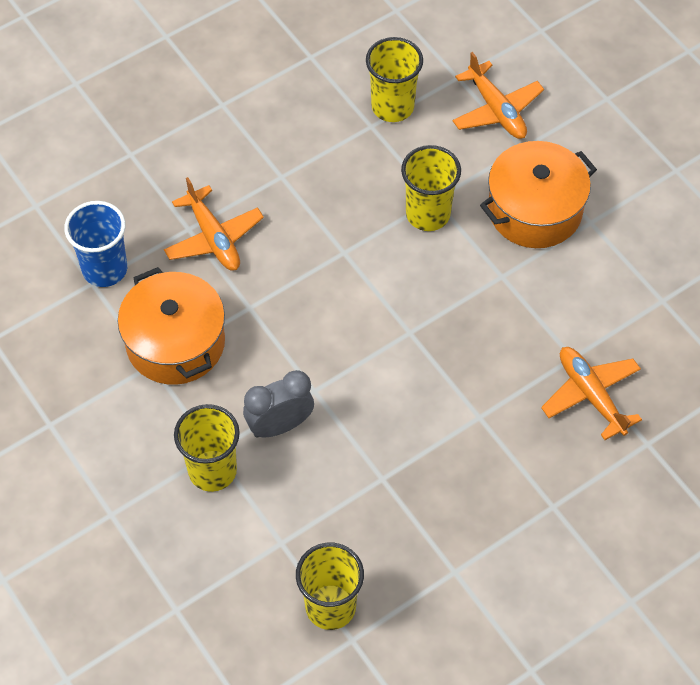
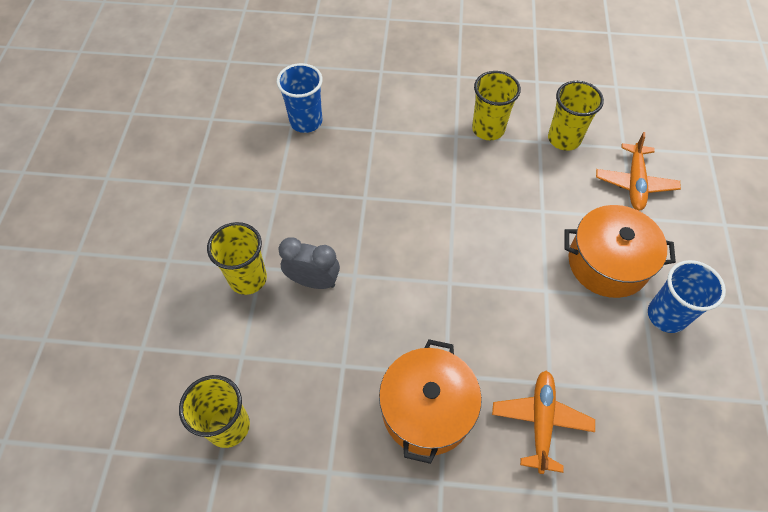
camera: 40 degrees right, 0 degrees up
orange pot [118,267,225,385] -> orange pot moved to [379,339,482,464]
orange plane [164,177,264,271] -> none
yellow cup [401,145,461,231] -> yellow cup moved to [472,71,521,140]
none -> blue cup [648,260,726,333]

